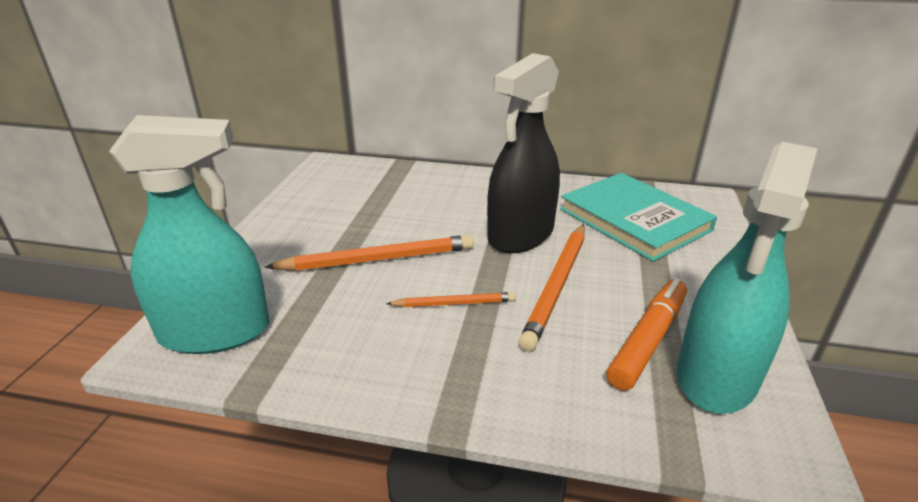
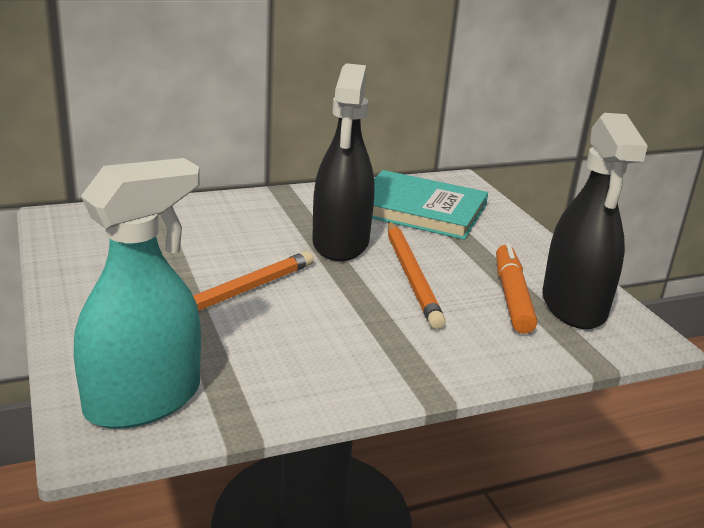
camera: 35 degrees left, 5 degrees down
orange pencil [386,292,516,307] -> none
turquoise spray bottle [677,142,818,414] -> black spray bottle [542,113,648,329]

